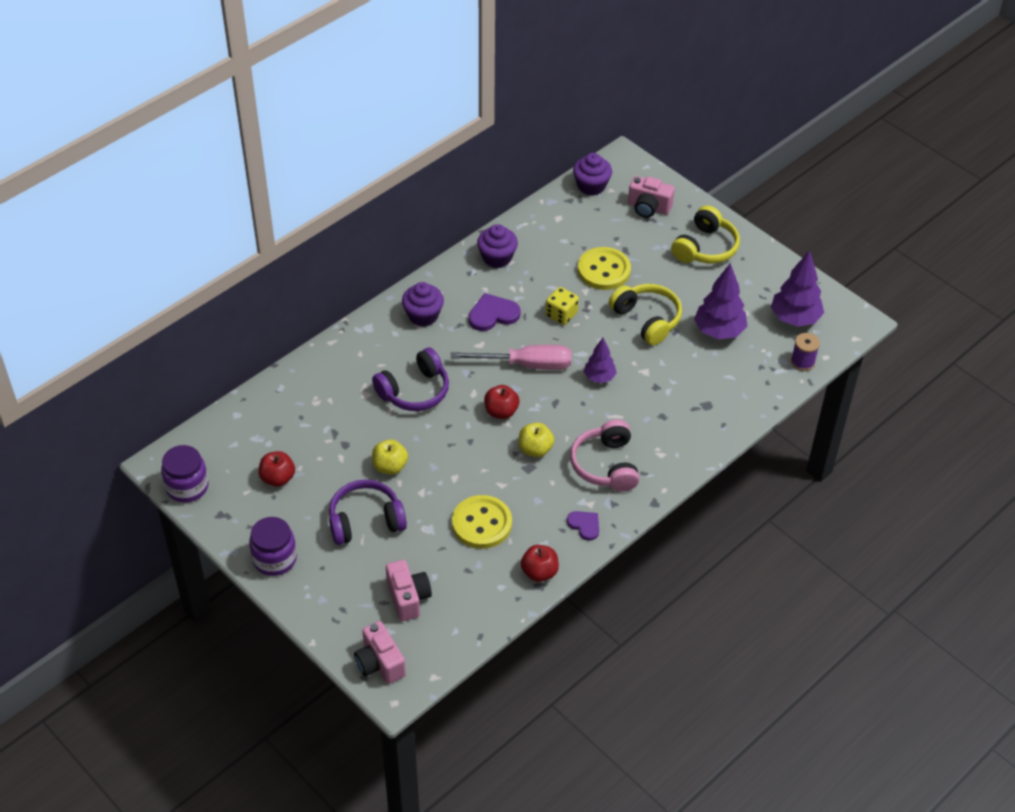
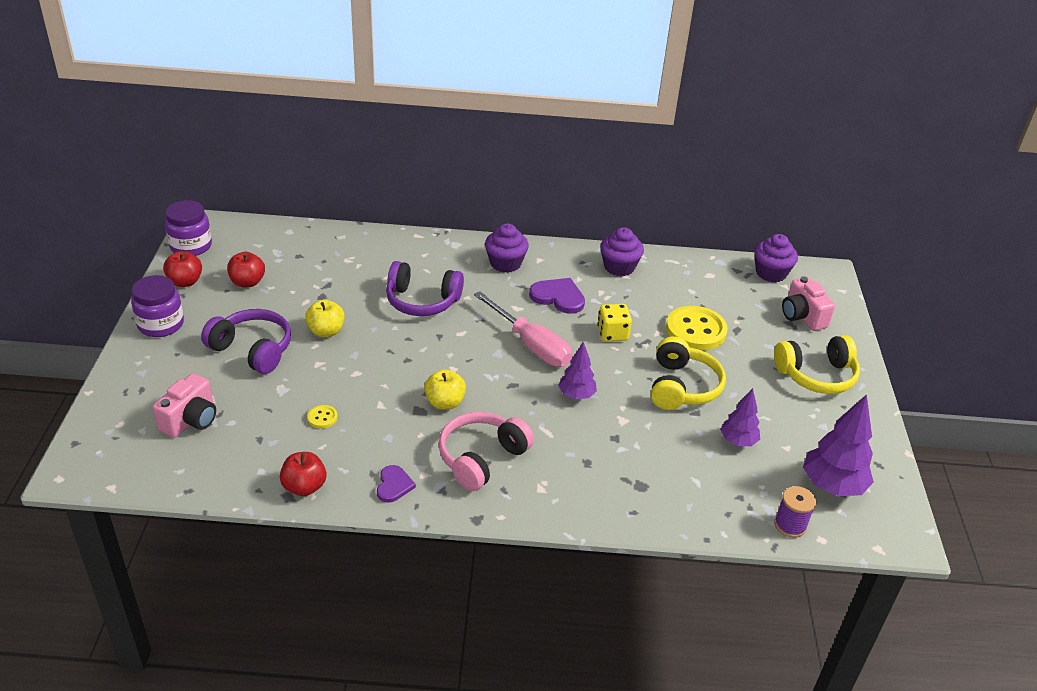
camera: 45 degrees right, 10 degrees down
pink camera [354,621,406,684] -> none
yellow button [452,495,512,549] -> yellow button [307,405,338,428], size x0.43
red apple [484,385,520,419] -> red apple moved to [163,251,202,287]
purple tree [694,263,747,339] -> purple tree [720,388,760,446], size x0.61

